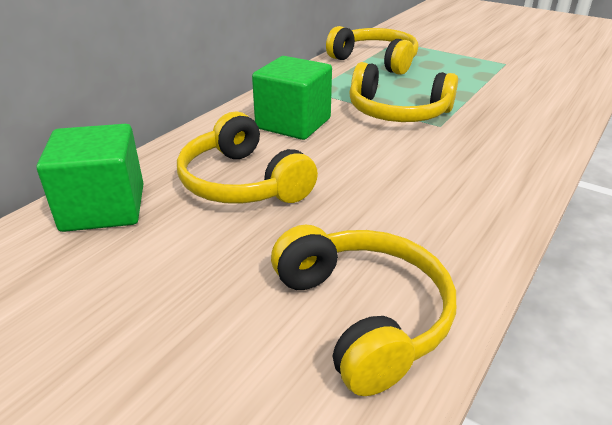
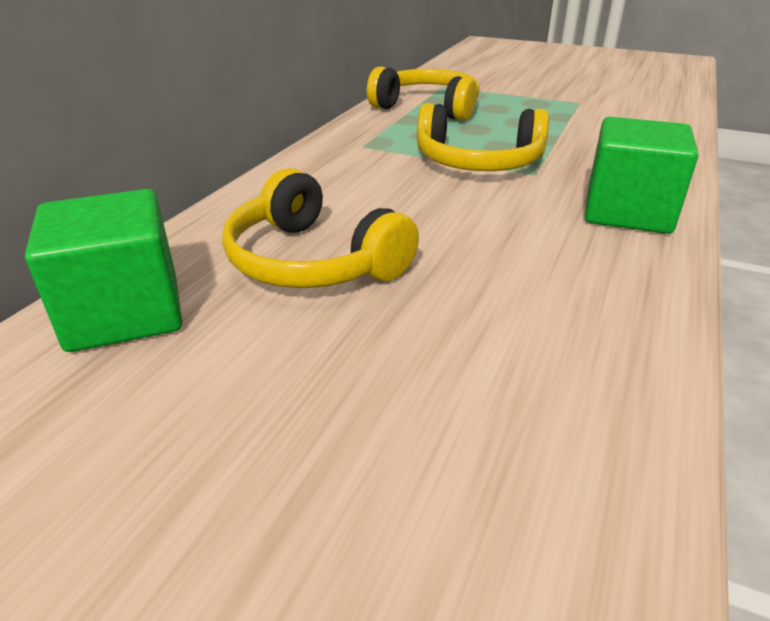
camera: 10 degrees left, 0 degrees up
green cube [252,56,332,140] -> green cube moved to [585,117,699,234]
yellow headphones [271,225,456,396] -> none

